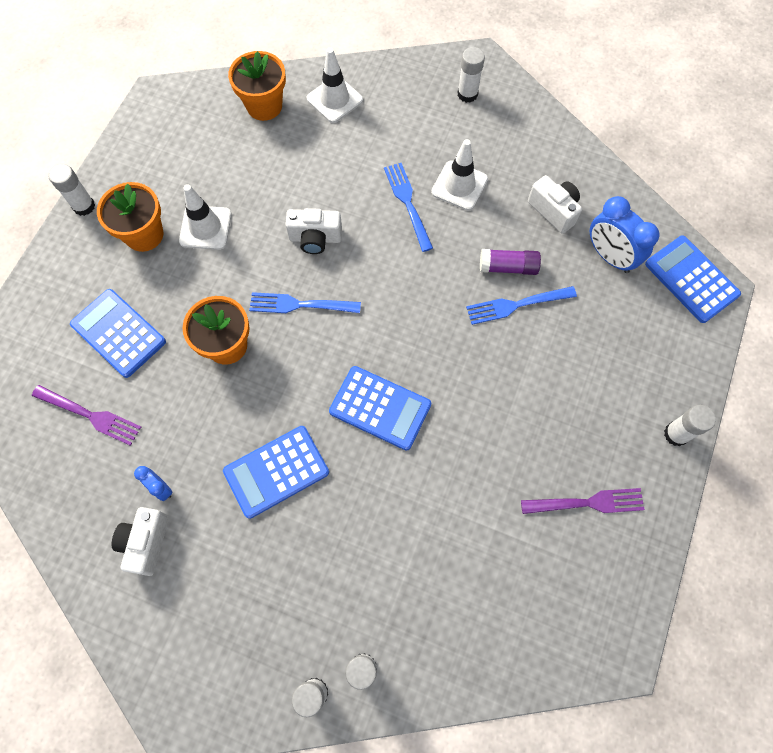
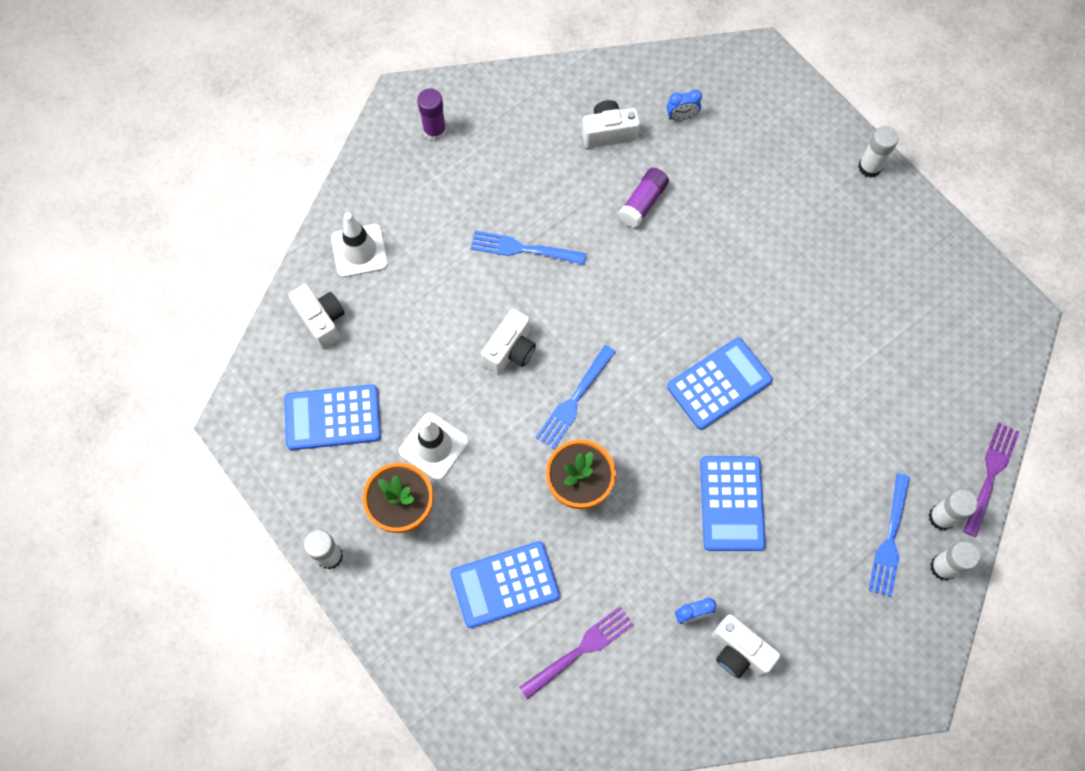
camera: 60 degrees left, 0 degrees up
orange flower pot [228,51,286,121] -> white camera [289,284,345,349]
white traffic cone [431,139,488,210] -> none
white glue stick [457,47,485,103] -> purple glue stick [417,88,447,141]
blue fork [466,286,577,325] -> blue fork moved to [868,473,910,597]
purple fork [521,488,645,514] -> purple fork moved to [963,423,1019,537]
blue clock [590,196,659,273] -> blue clock [667,90,702,121], size x0.53
blue calculator [645,235,741,323] -> blue calculator moved to [284,384,381,450]

